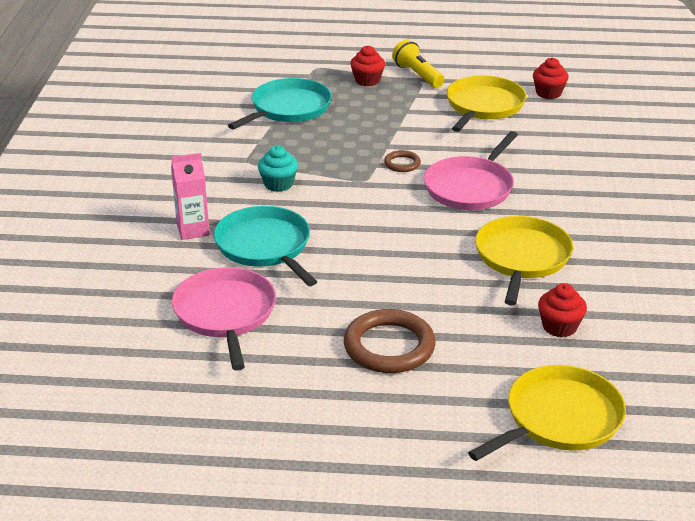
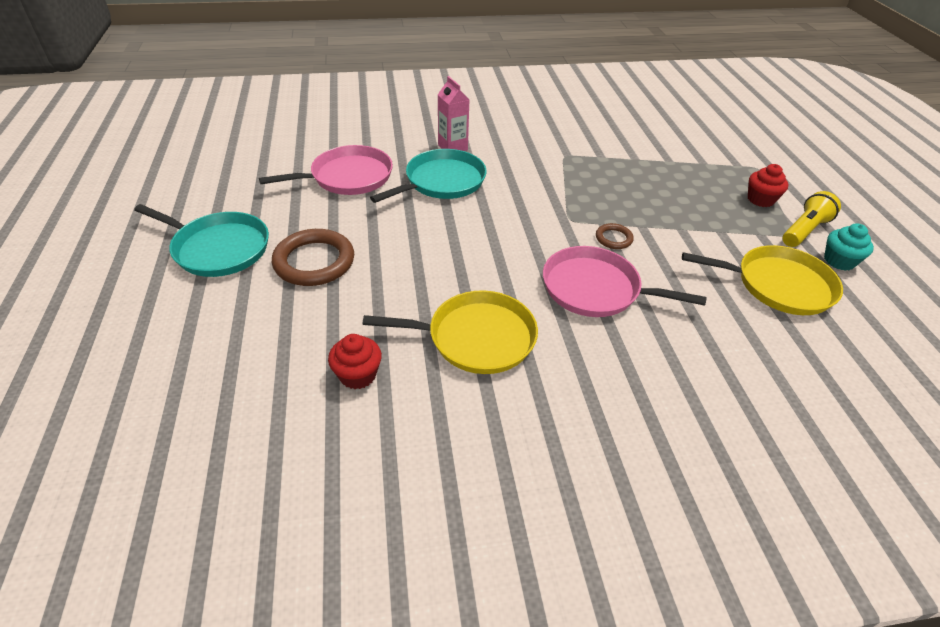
camera: 75 degrees right, 10 degrees up
turquoise pan [228,78,332,129] -> turquoise pan moved to [134,204,269,277]
turquoise cupcake [258,145,298,192] -> turquoise cupcake moved to [824,223,874,271]
yellow pan [468,365,626,461] -> none
red cupcake [533,58,569,99] -> none

